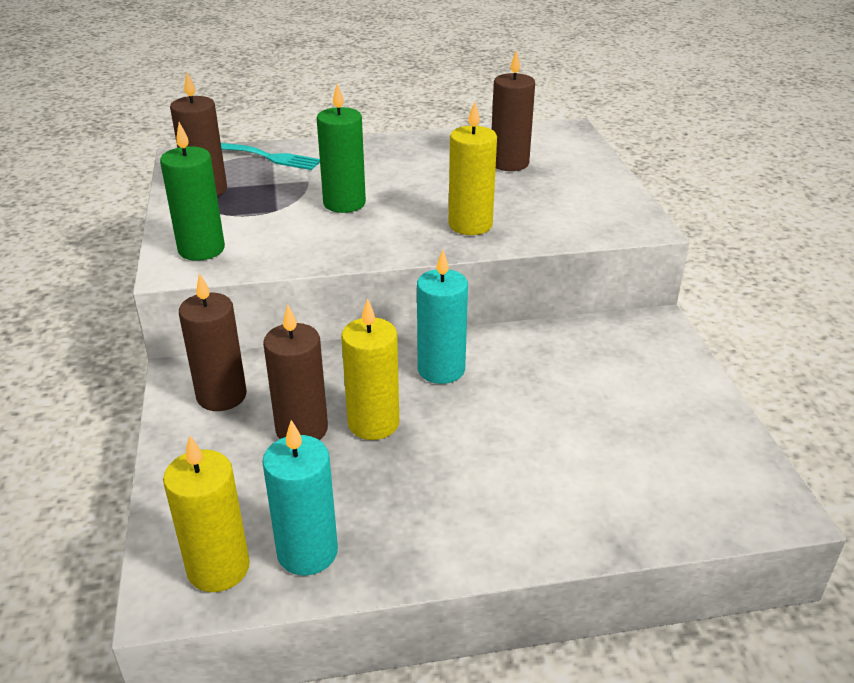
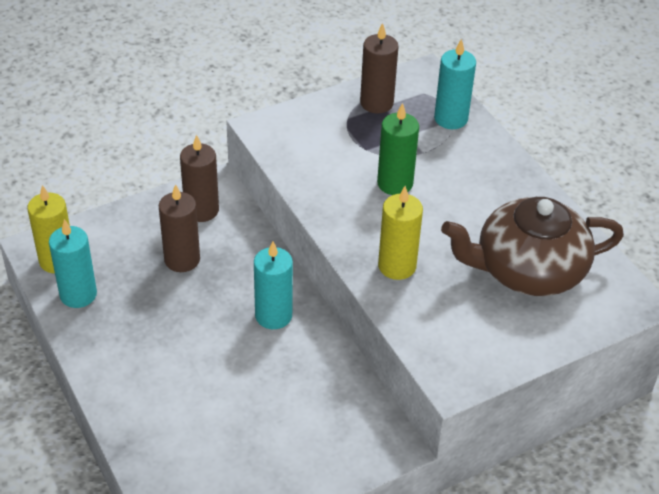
camera: 70 degrees right, 10 degrees up
green candle [160,122,225,261] -> none
turquoise fork [221,143,320,170] -> turquoise candle [434,39,476,129]
yellow candle [341,298,399,440] -> none
brown candle [492,49,535,171] -> brown teapot [441,197,624,296]

